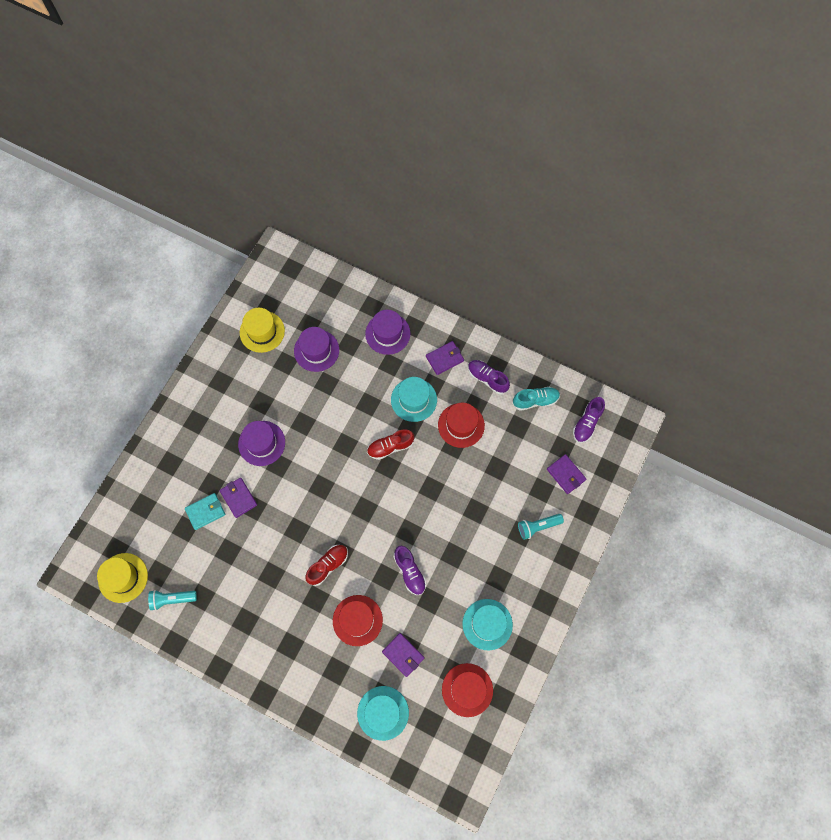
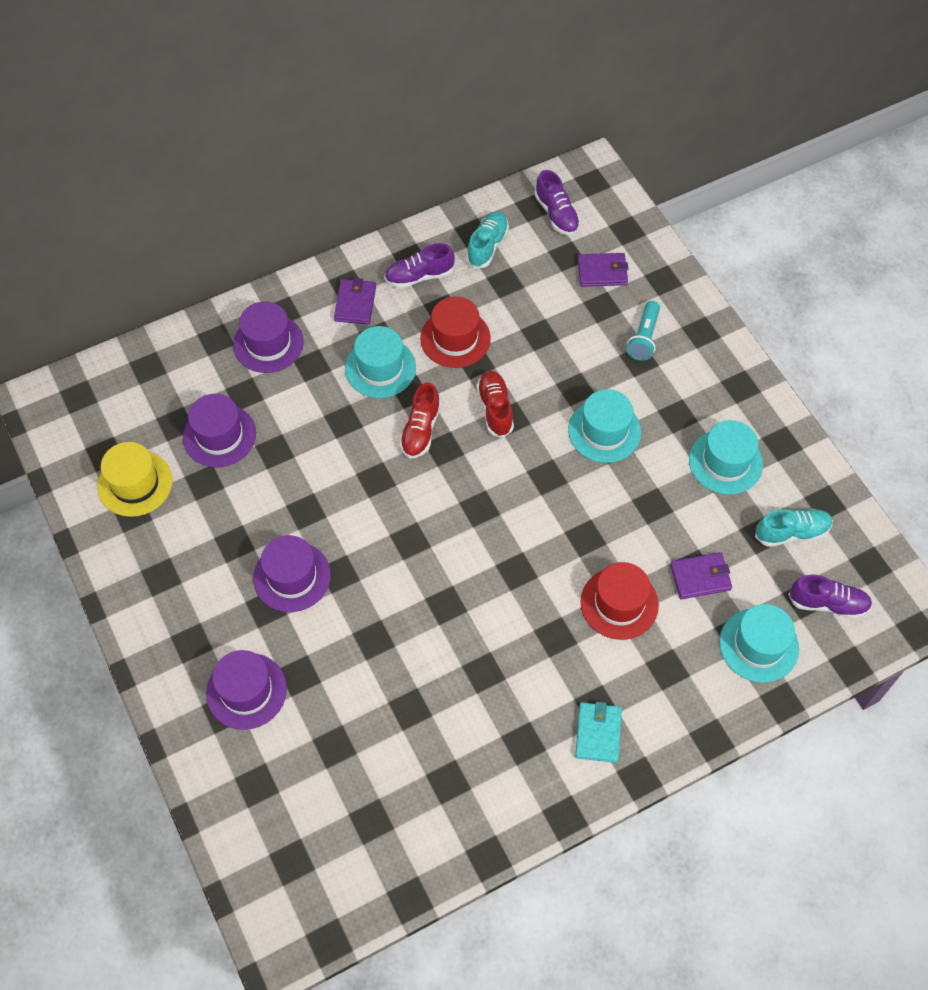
camera: 55 degrees left, 10 degrees down
yellow hat [97,553,148,603] -> none
turquoise flashlight [148,590,197,611] -> none
turquoise wallet [185,493,225,530] -> turquoise wallet moved to [575,702,622,763]
purple wallet [220,478,257,518] -> none
red shoe [305,545,348,586] -> red shoe moved to [477,370,514,438]
purple shoe [394,546,426,595] -> purple shoe moved to [788,575,872,619]
red hat [442,663,493,717] -> turquoise shoe [755,509,833,547]
none -> purple hat [206,650,287,730]
none -> turquoise hat [568,389,641,463]

